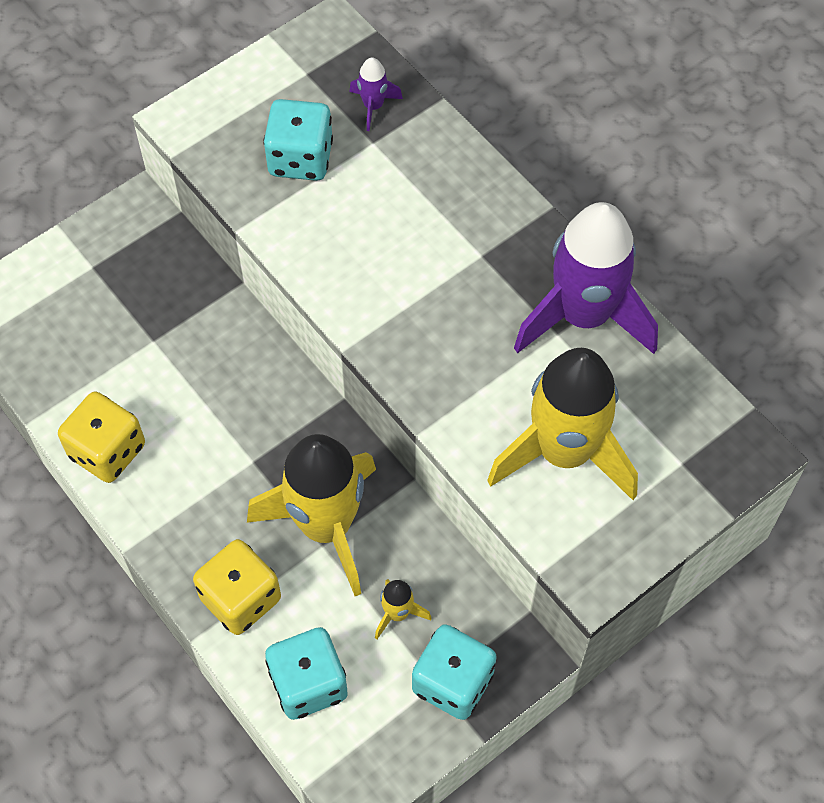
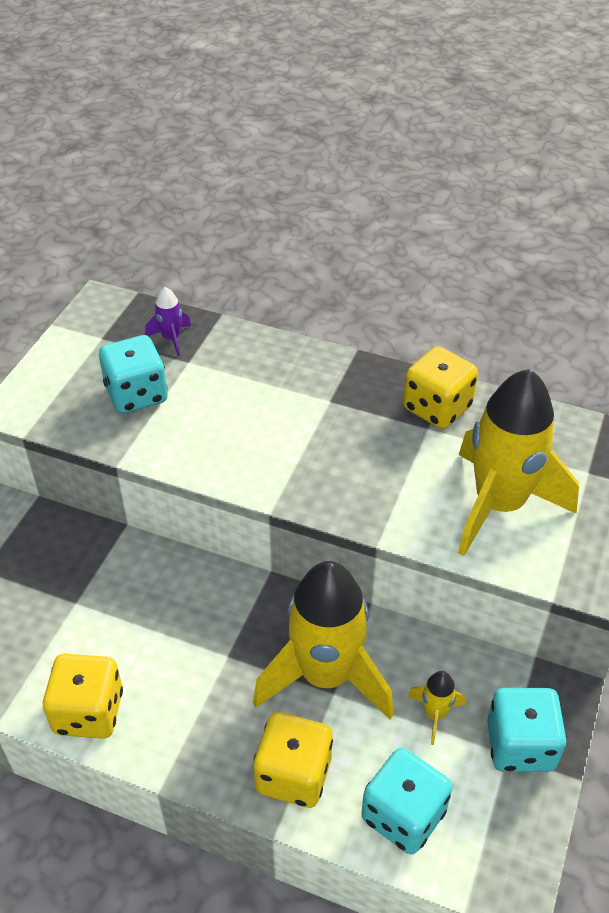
camera: 30 degrees left, 15 degrees down
purple rocket [514,202,658,354] -> yellow dice [403,346,478,429]

